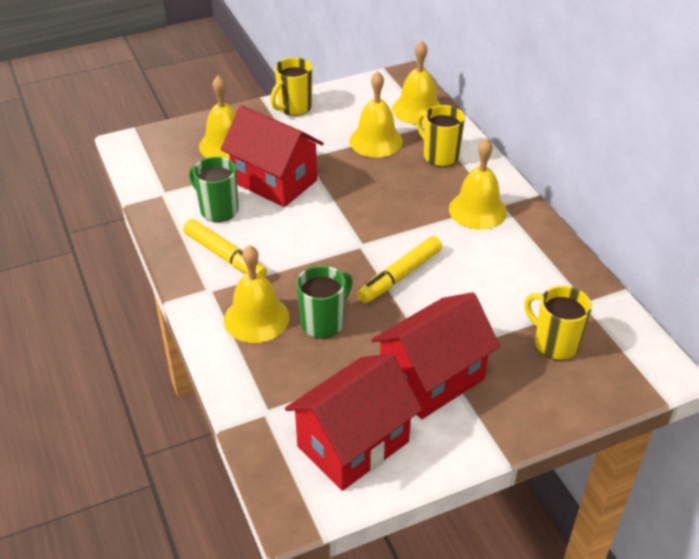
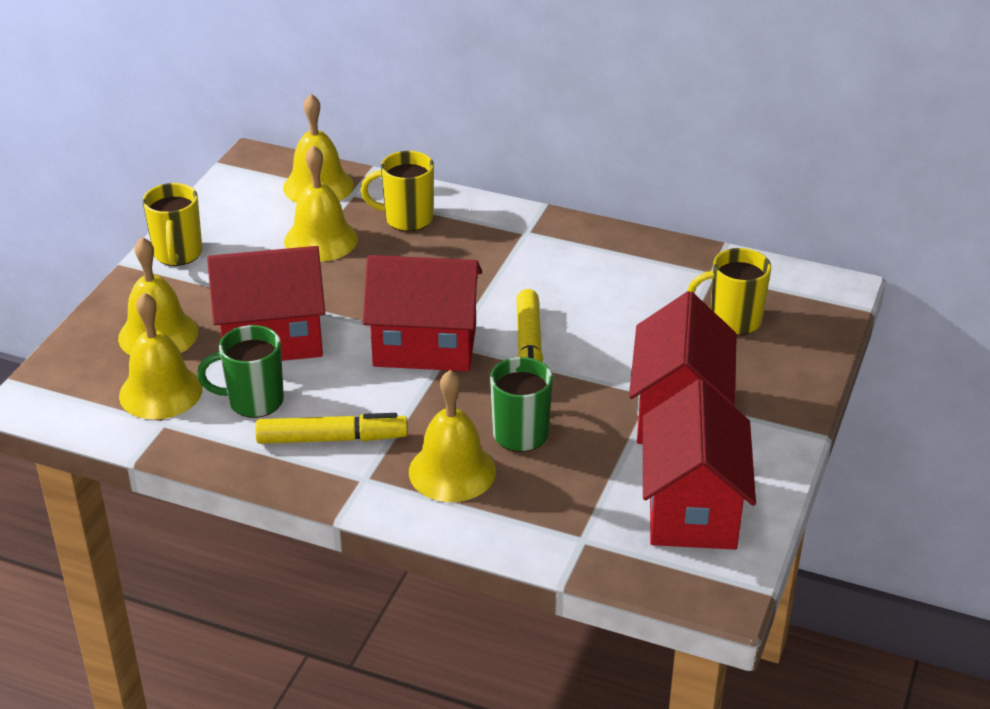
camera: 45 degrees left, 5 degrees down
yellow bell [449,138,507,230] -> yellow bell moved to [119,292,203,420]
none -> red house [363,255,482,371]

